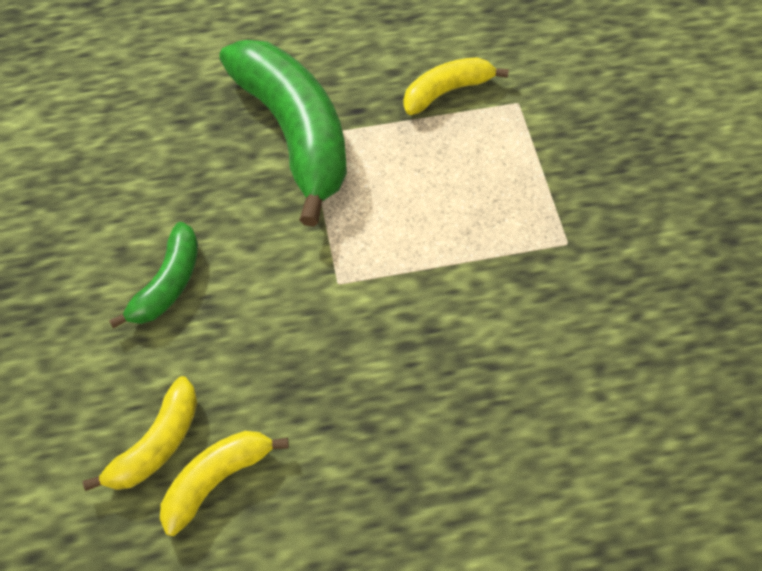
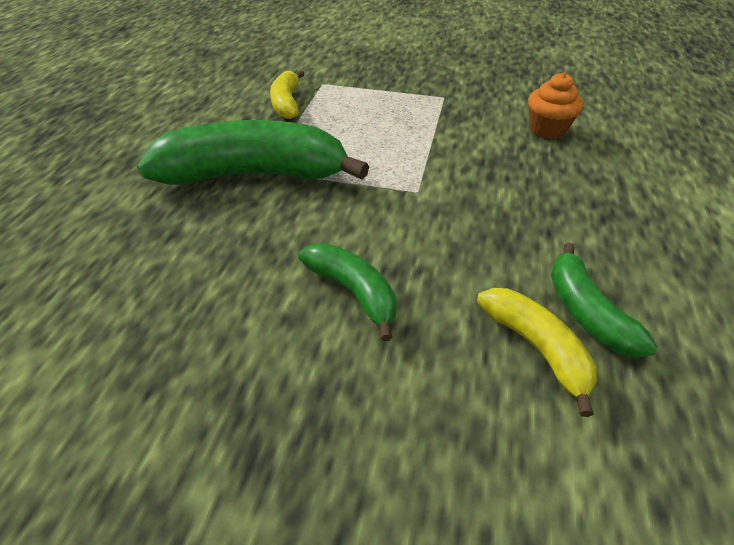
camera: 65 degrees left, 15 degrees down
yellow banana [160,431,289,536] -> green banana [551,243,658,358]
none -> orange cupcake [528,73,583,139]

